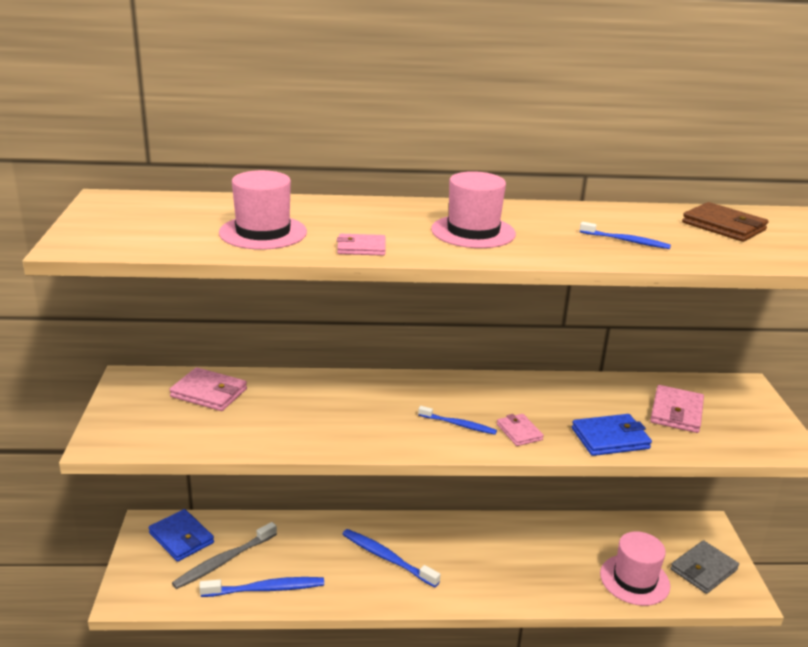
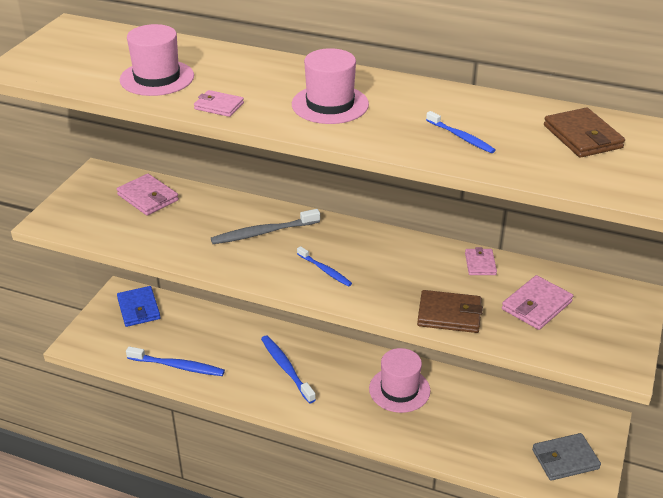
camera: 25 degrees right, 10 degrees up
grey toothbrush [172,522,277,589] -> grey toothbrush moved to [211,209,320,244]
pink wallet [497,414,544,446] -> pink wallet moved to [465,247,497,275]
blue wallet [572,414,652,456] -> brown wallet [417,290,483,333]
pink hat [600,531,670,606] -> pink hat moved to [369,348,430,413]

